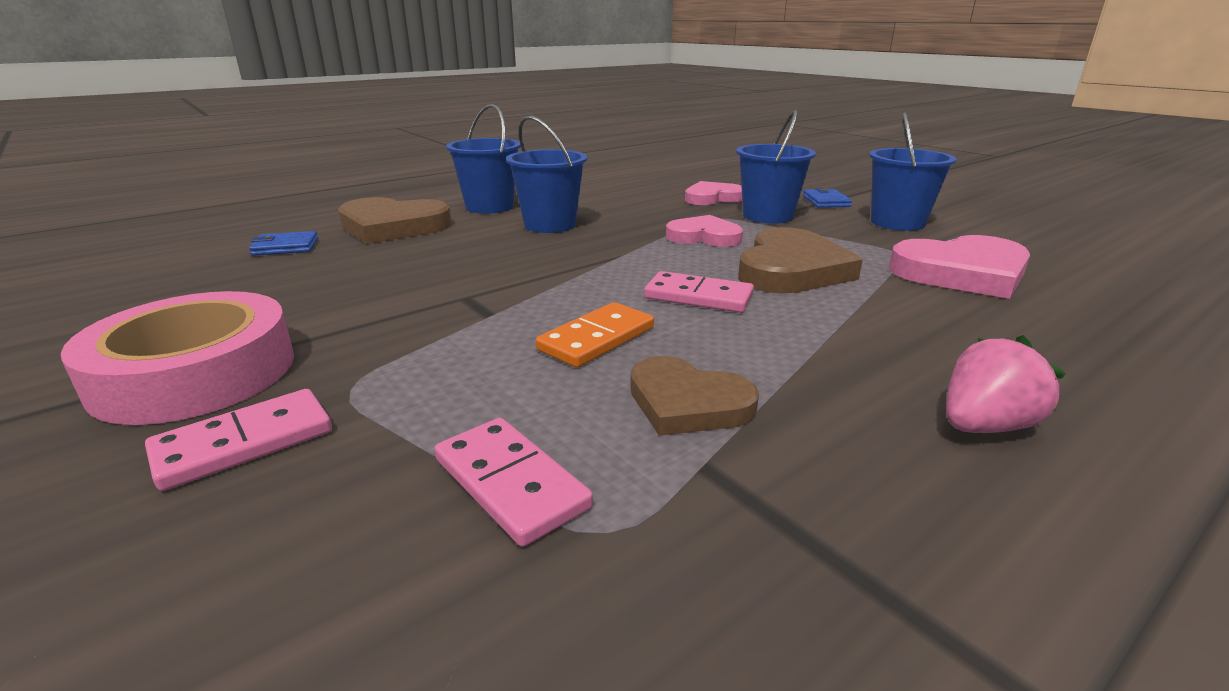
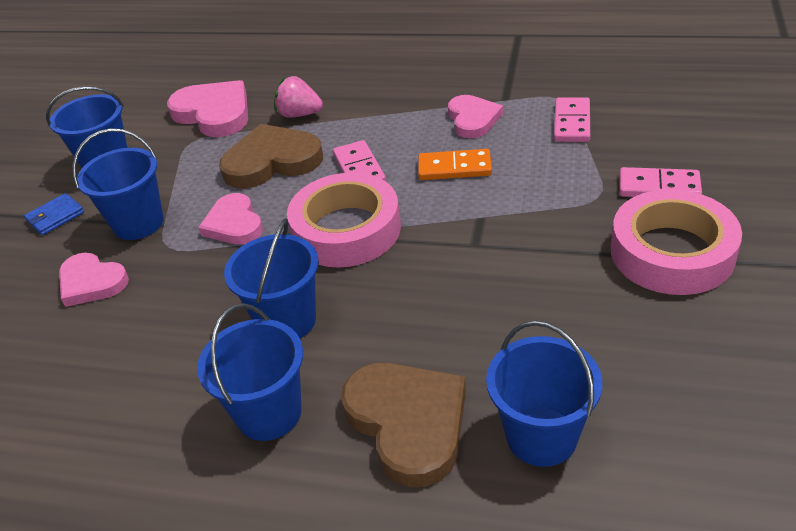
camera: 125 degrees left, 15 degrees up
blue wallet [249,231,318,256] -> blue bucket [486,320,602,467]
brown heart [630,356,759,436] -> pink heart [448,95,503,138]
pink strawberry [946,335,1066,433] -> pink strawberry moved to [274,76,323,118]
none -> pink tape [287,173,401,268]

